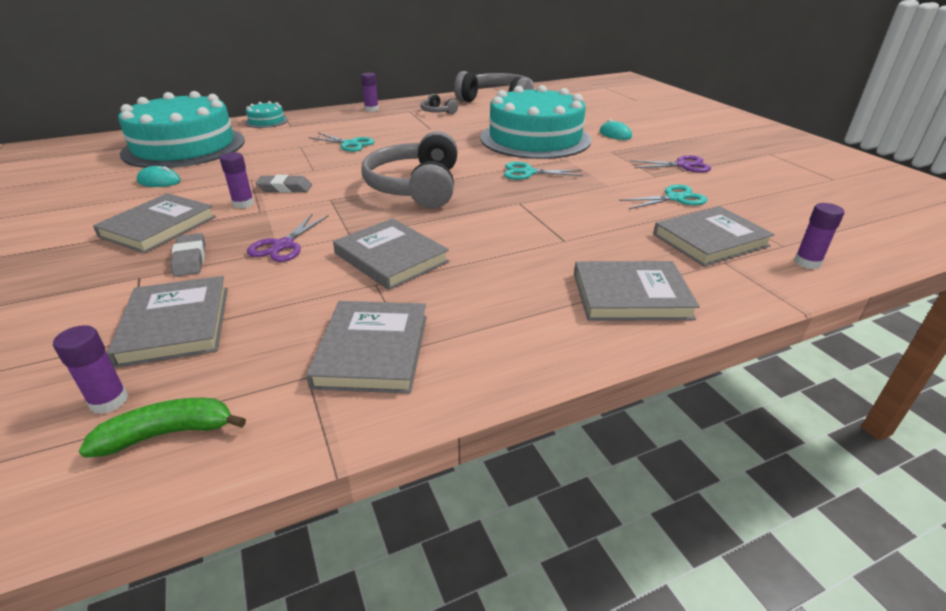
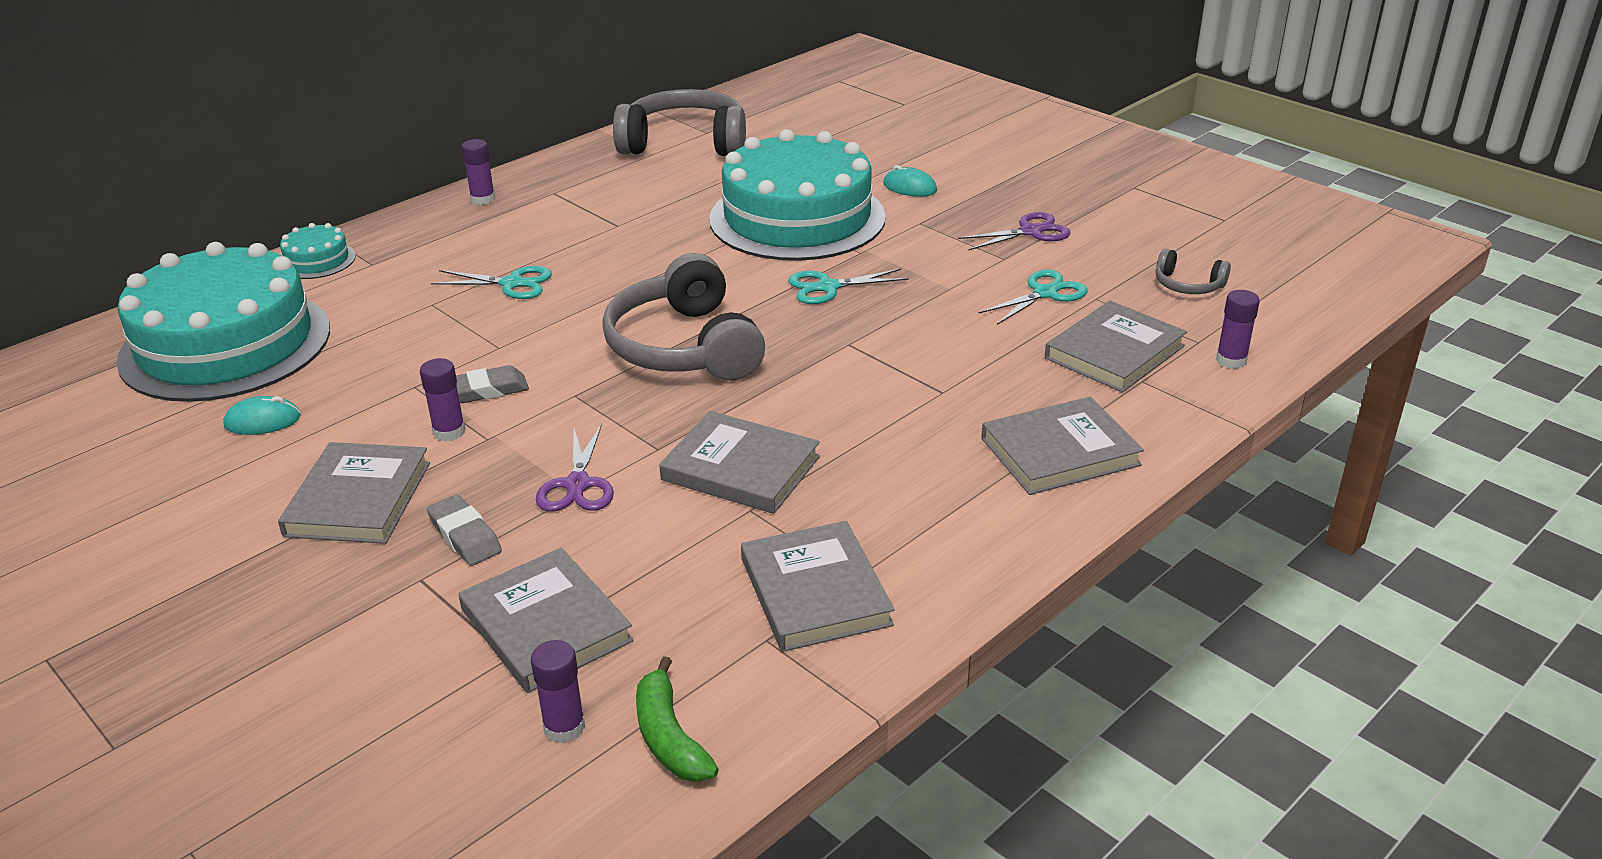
camera: 20 degrees left, 0 degrees up
green banana [79,398,246,458] -> green banana turned 75 degrees counterclockwise [636,656,719,782]
grey headphones [421,94,458,114] -> grey headphones moved to [1156,249,1231,294]

